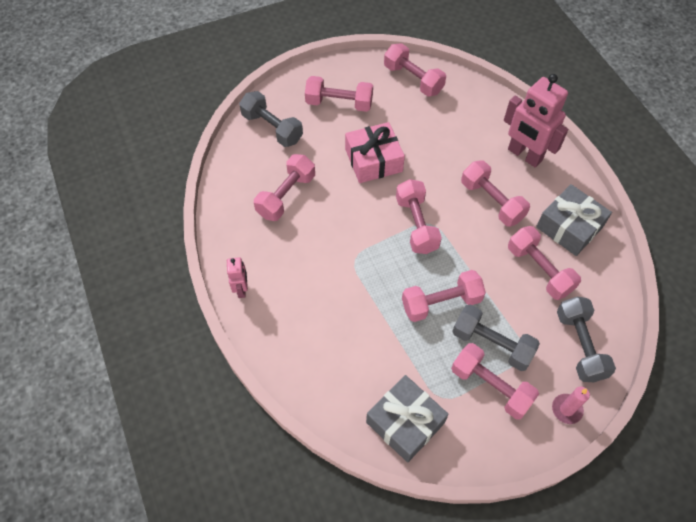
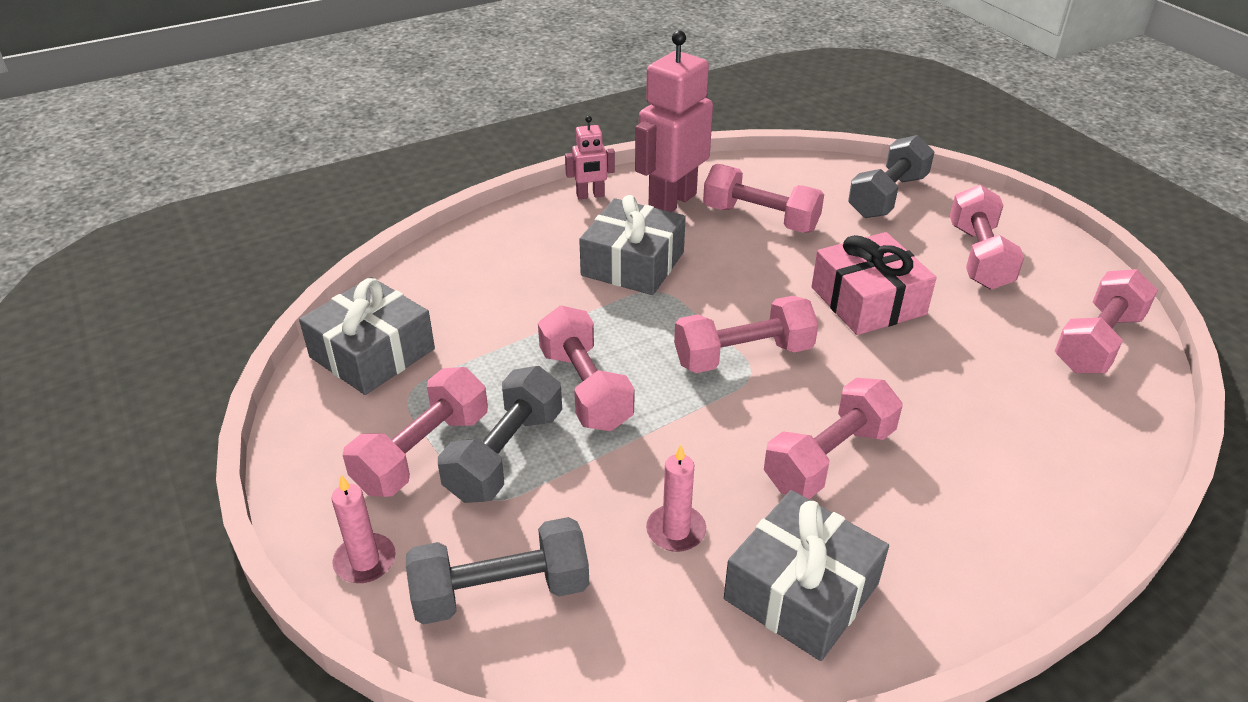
camera: 85 degrees right, 20 degrees down
pink robot [504,74,568,168] -> pink robot moved to [635,30,713,212]
pink dumbbell [508,226,581,300] -> pink candle [646,445,706,552]
none -> grey gift [579,195,686,295]

